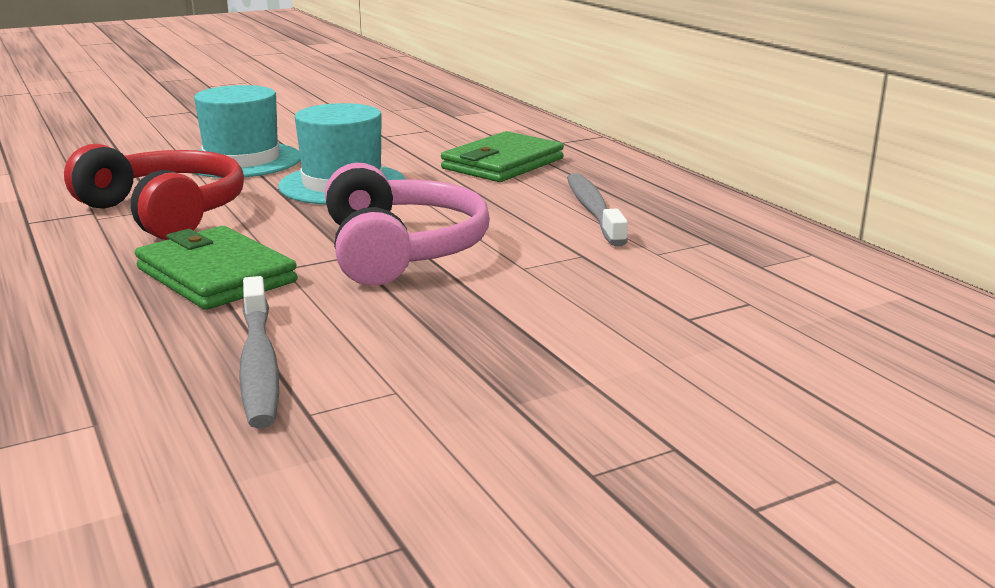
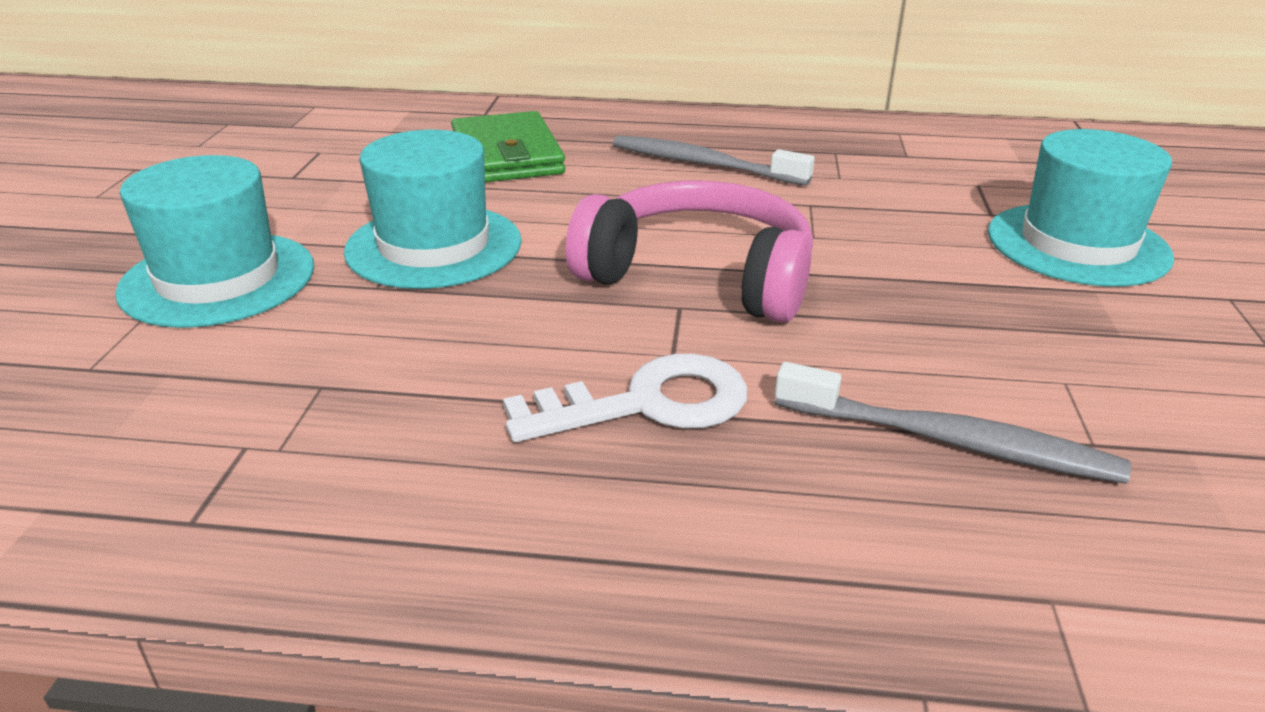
camera: 55 degrees left, 10 degrees up
red headphones [64,144,244,240] -> none
green wallet [135,226,298,310] -> white key [503,354,748,442]
none -> turquoise hat [988,129,1174,287]

